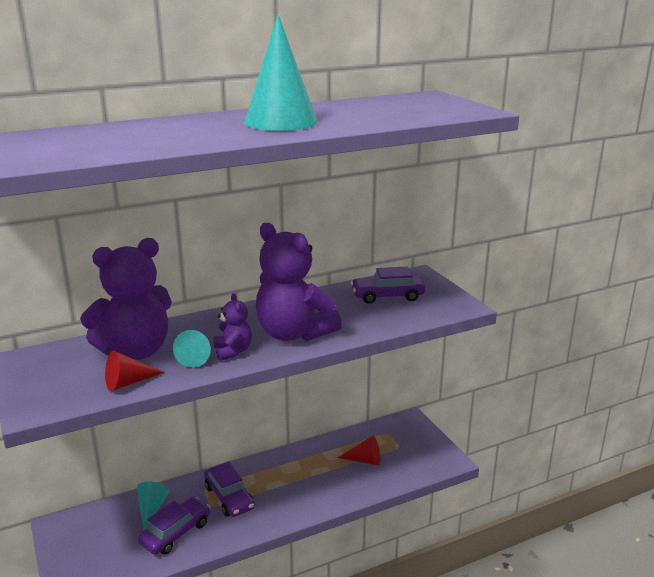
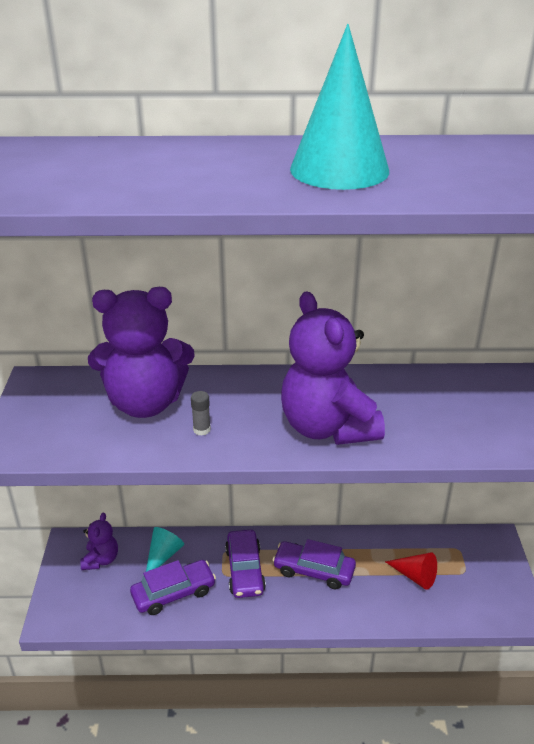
camera: 25 degrees right, 10 degrees up
red cone [105,351,165,391] -> none
turquoise cone [173,330,211,368] -> grey glue stick [191,391,211,436]
purple teddy bear [214,293,252,361] -> purple teddy bear moved to [80,513,118,570]
purple car [351,267,425,304] -> purple car moved to [273,539,356,589]

